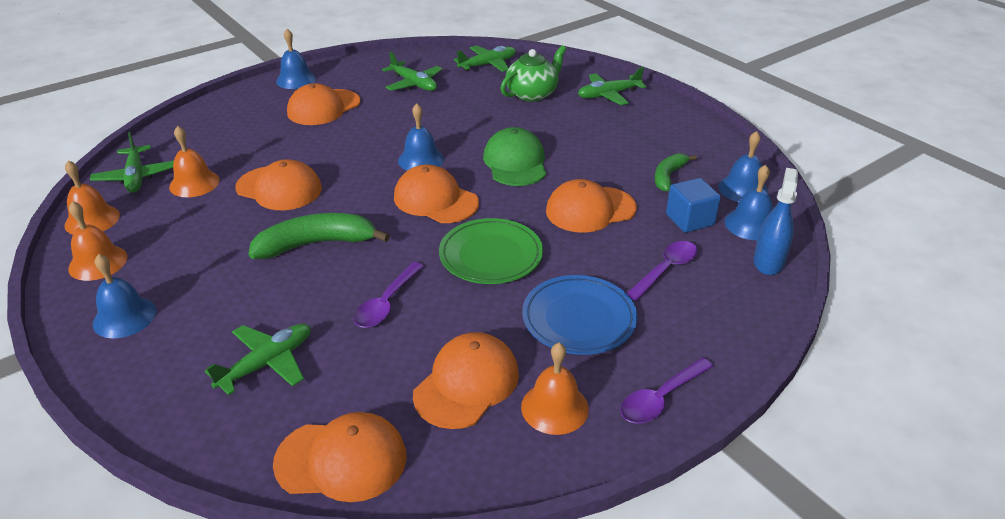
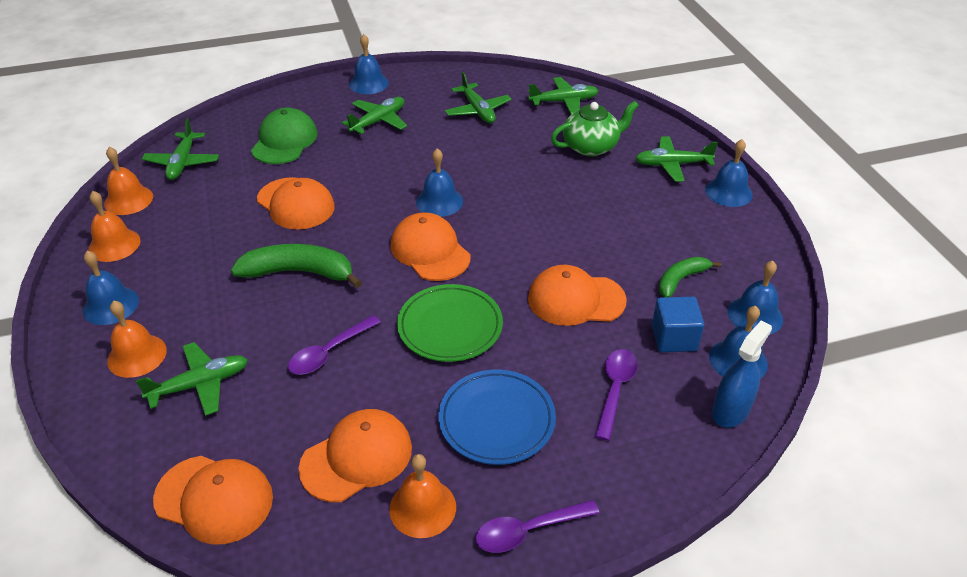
camera: 20 degrees right, 5 degrees up
orange bell [169,126,220,197] -> orange bell moved to [107,301,167,378]
orange cap [287,83,360,125] -> green plane [342,97,407,134]
green cap [483,127,546,186] -> green cap moved to [251,107,318,164]
purple spoon [626,241,698,301] -> purple spoon turned 45 degrees counterclockwise [595,349,638,441]
none -> blue bell [705,139,753,207]

